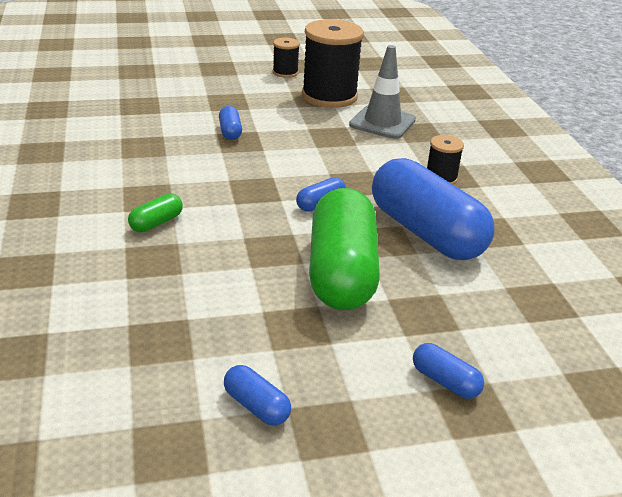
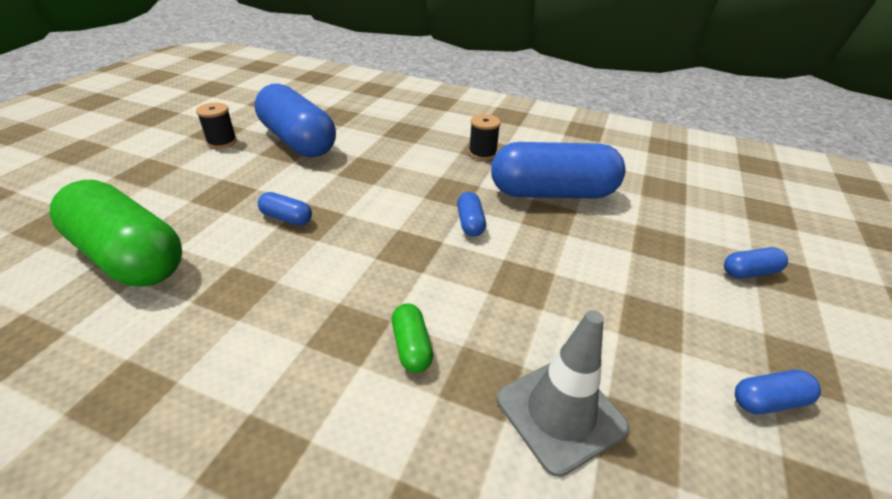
camera: 55 degrees left, 5 degrees up
black spool [302,19,364,108] -> blue capsule [255,83,336,157]
green capsule [309,188,380,310] -> green capsule moved to [49,180,182,287]
grey traffic cone [349,45,416,139] -> grey traffic cone moved to [497,310,629,477]

